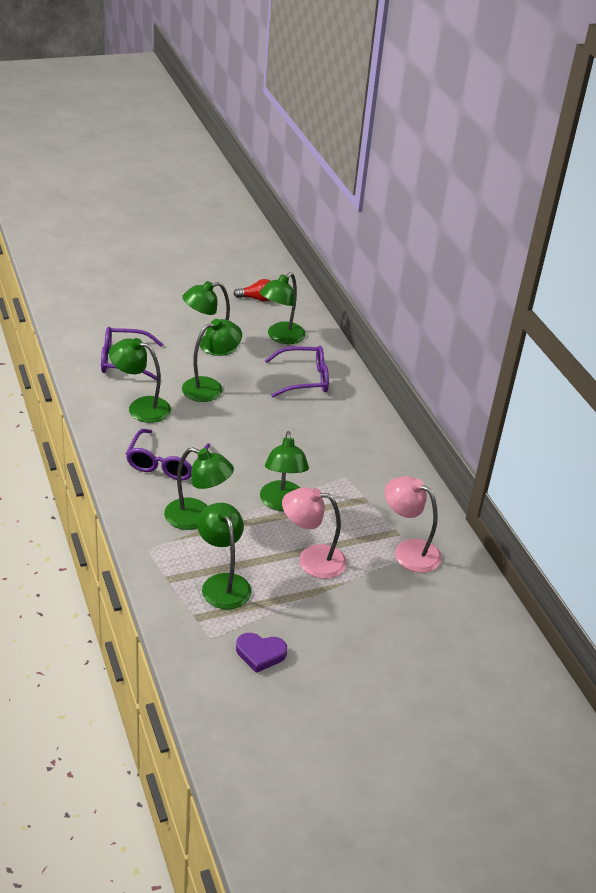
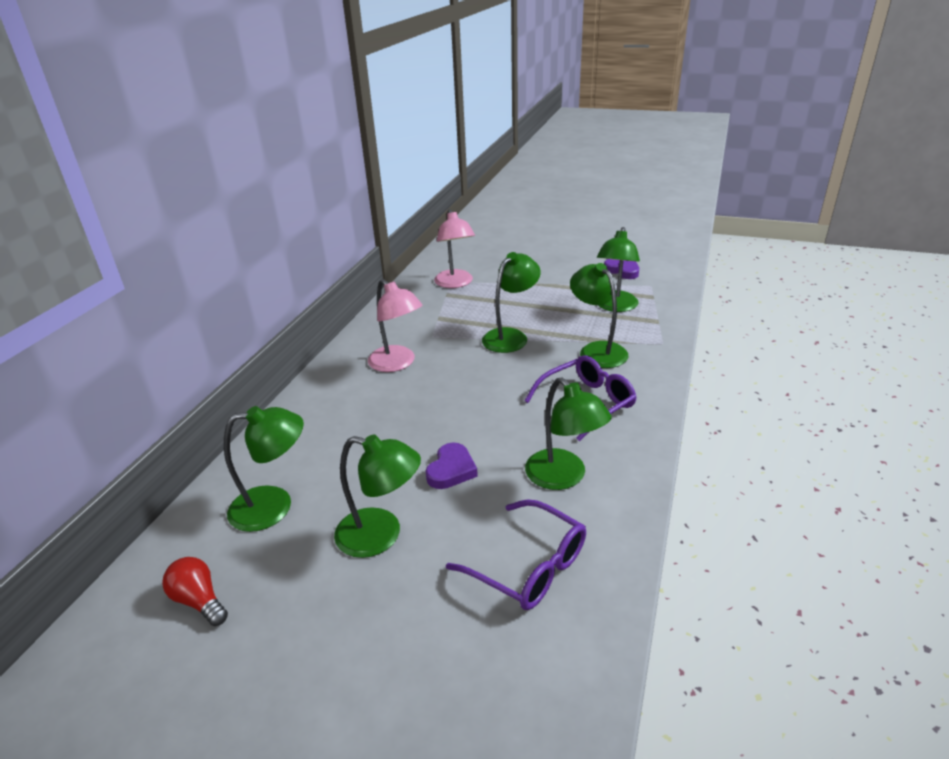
camera: 135 degrees left, 5 degrees down
green lamp [182,319,242,402] -> purple heart [426,442,478,489]
purple glasses [265,346,329,398] -> none
pink lamp [282,487,347,579] -> pink lamp moved to [368,279,423,372]

